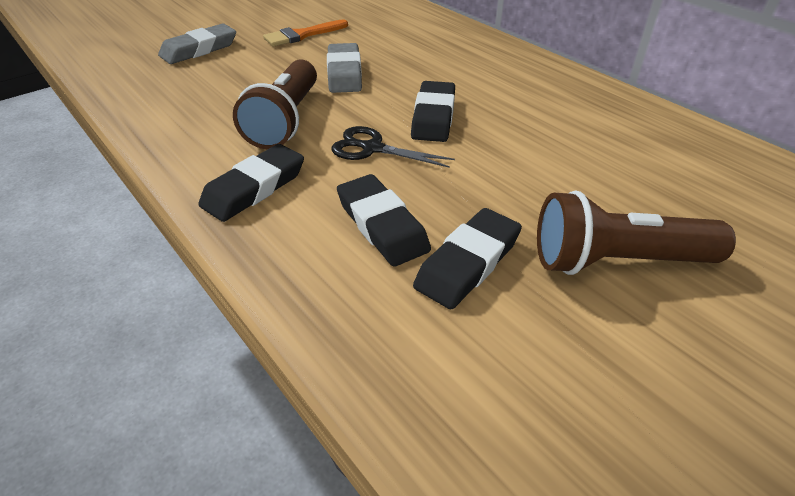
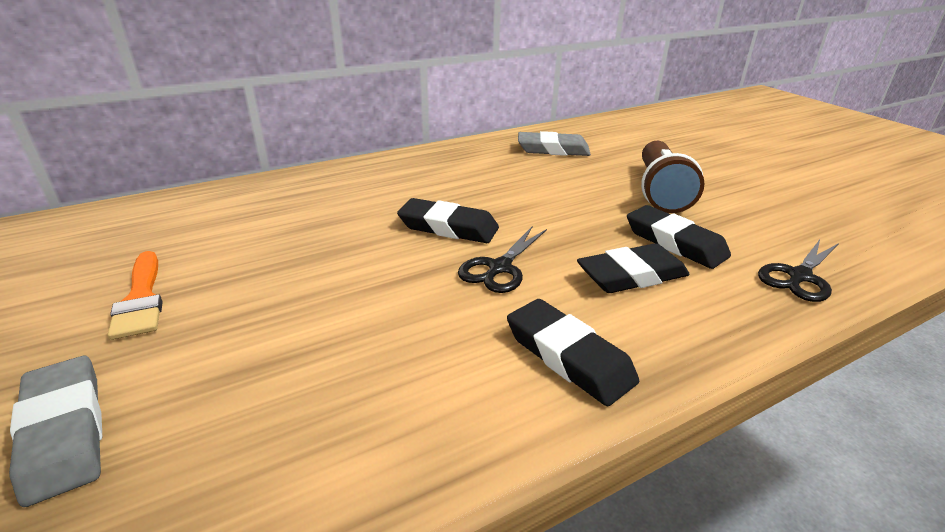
camera: 80 degrees left, 10 degrees down
brown flashlight [233,59,317,149] -> none
grey eraser [327,43,362,93] -> grey eraser moved to [518,131,591,156]
none -> black scissors [758,239,839,302]

